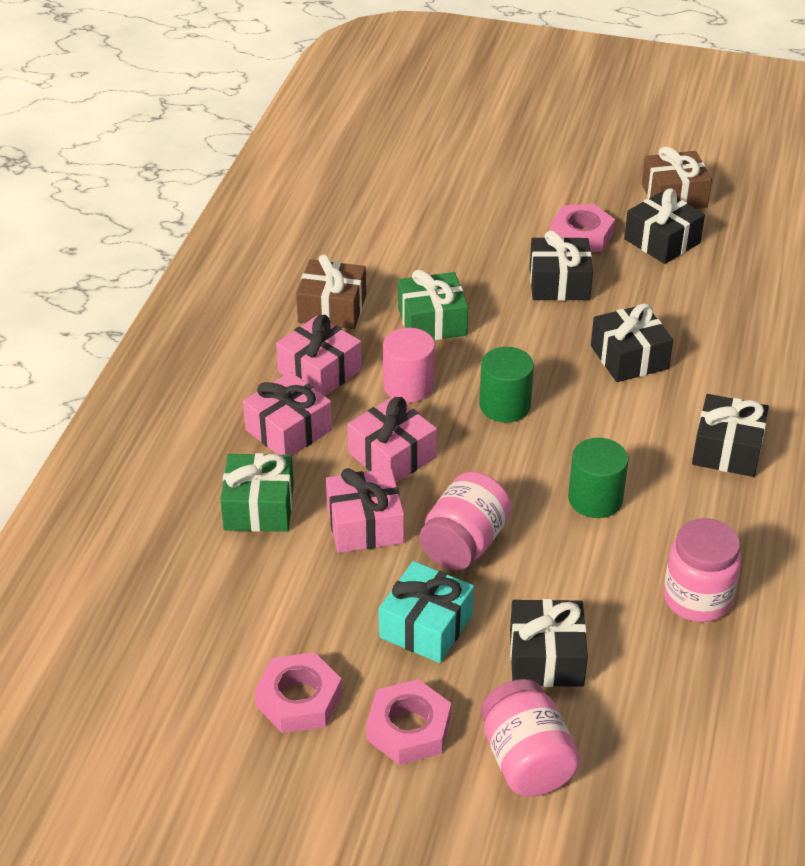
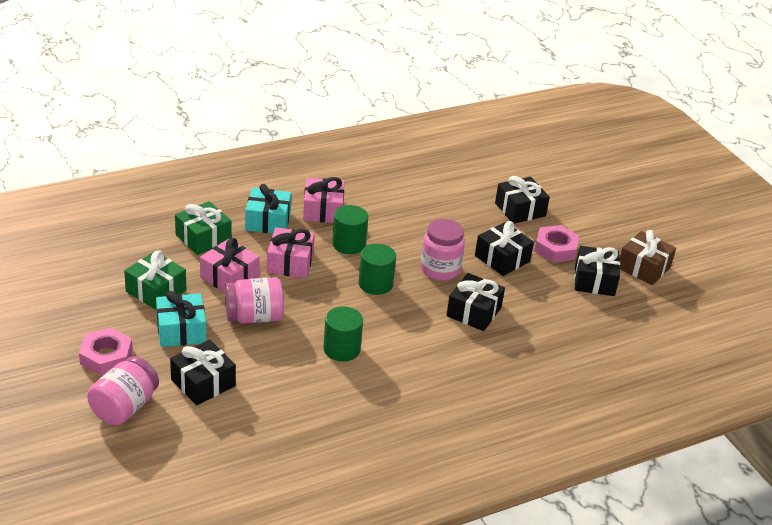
camera: 45 degrees right, 5 degrees down
pink gift [243,372,332,456] -> turquoise gift [245,184,291,233]
pink nut [254,652,342,733] -> none
brown gift [296,254,366,329] -> none
pink cylinder [383,328,435,402] -> green cylinder [332,205,368,254]
green gift [398,270,468,340] -> green gift moved to [124,250,186,310]
pink jar [664,518,741,622] -> pink jar moved to [421,219,465,281]
black gift [692,394,769,477] -> black gift moved to [495,176,550,224]

